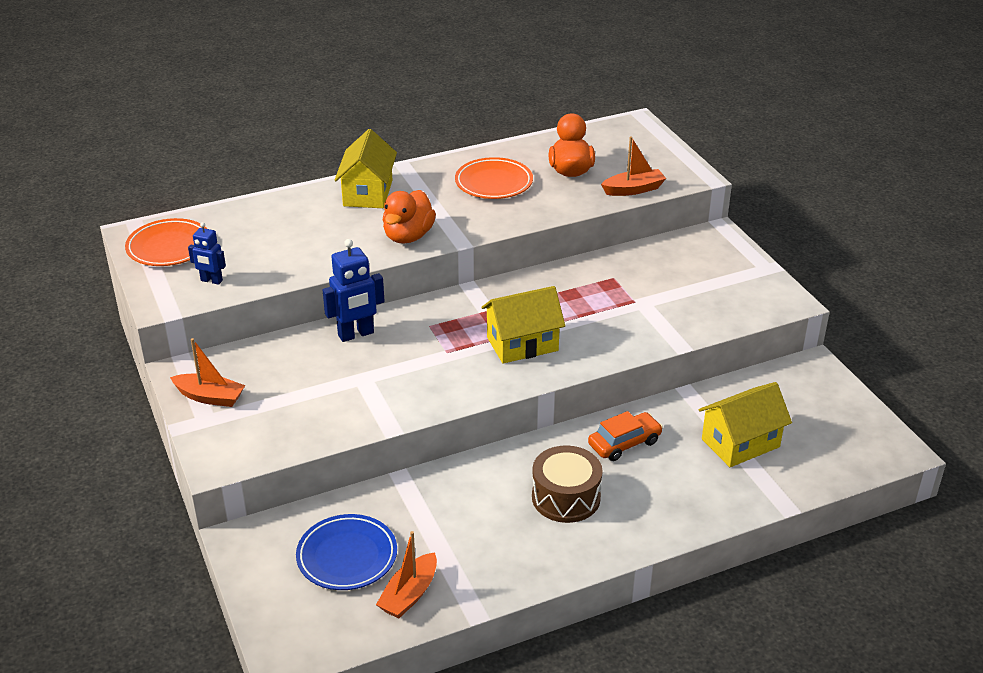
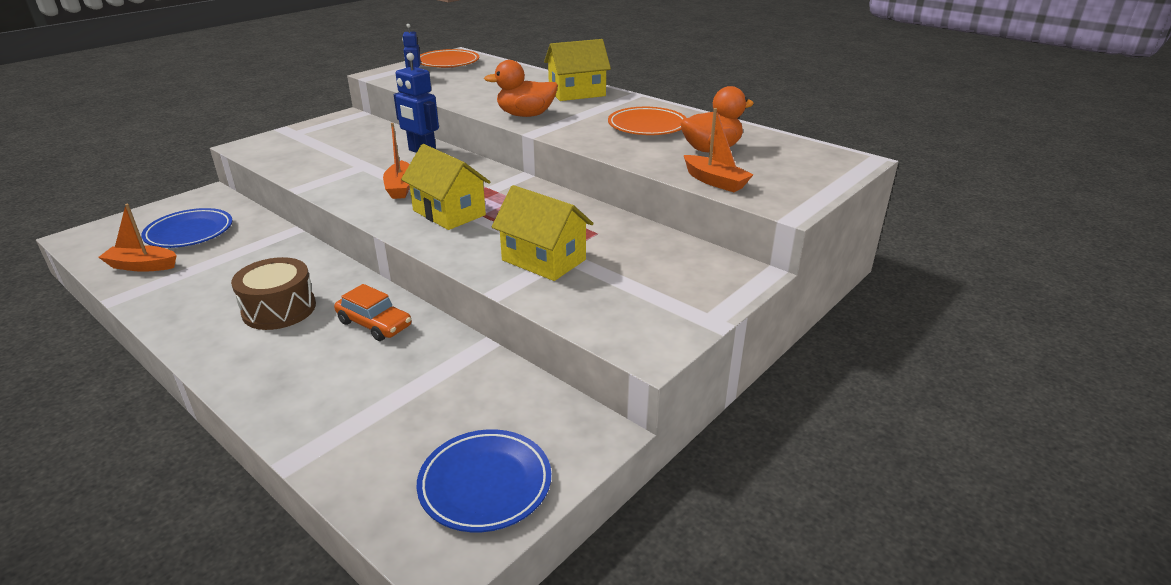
camera: 65 degrees right, 5 degrees down
orange boat [170,338,245,407] -> orange boat moved to [383,123,410,199]
yellow house [698,382,792,467] -> yellow house moved to [492,185,594,281]
none -> blue plate [417,429,551,532]

